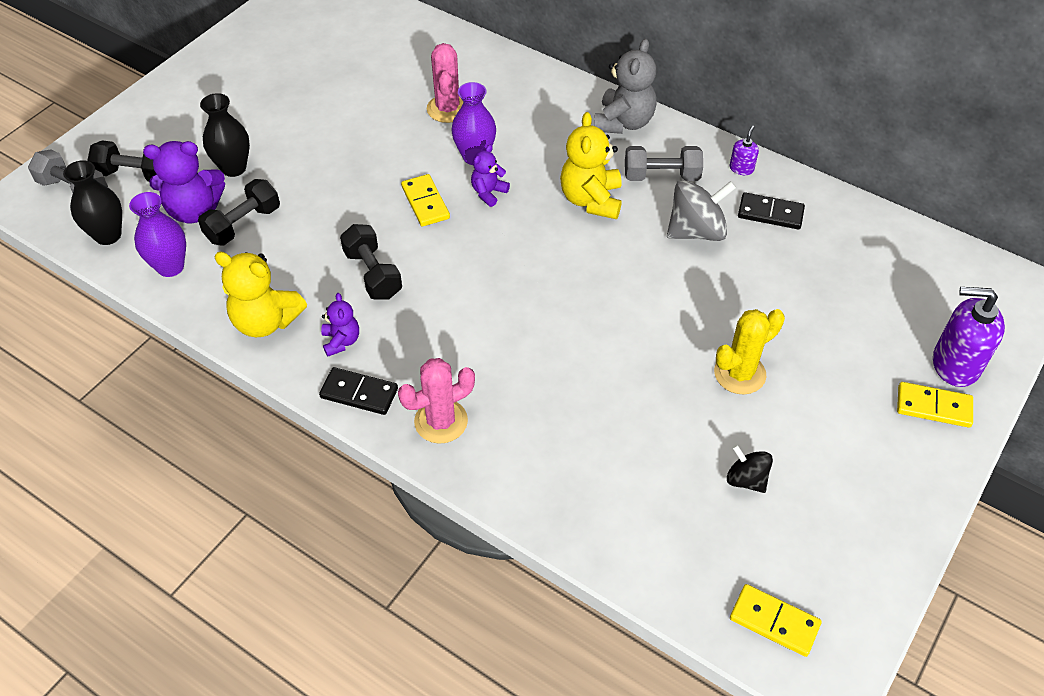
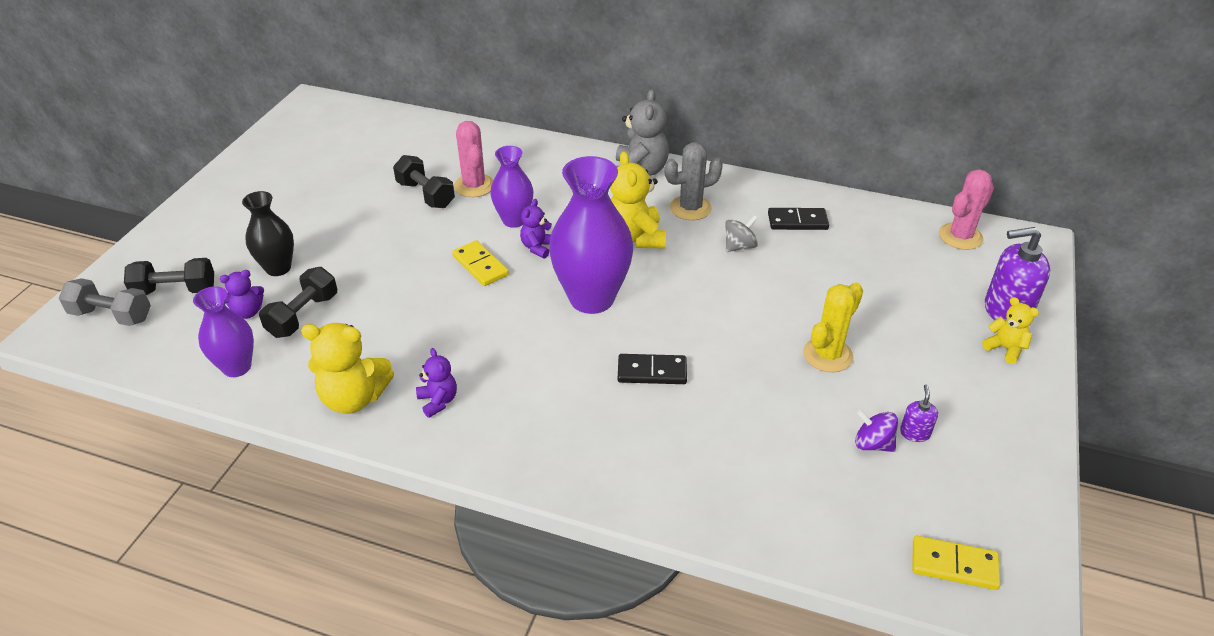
camera: 15 degrees left, 10 degrees down
black vase [63,160,122,245] -> none
purple teddy bear [143,141,225,223] -> purple teddy bear [220,270,264,319], size x0.56
black domino [319,367,398,415] -> black domino moved to [618,354,687,384]
black dumbbell [340,224,402,300] -> black dumbbell moved to [393,155,455,208]
pink cactus [398,358,475,444] -> pink cactus moved to [939,169,994,250]
grey dumbbell [625,146,703,181] -> grey cactus [664,142,723,220]
grey spinning top [667,180,736,241] -> grey spinning top [725,215,758,252], size x0.59
black spinning top [727,444,773,493] -> purple spinning top [855,409,898,452]
purple soap dispenser [730,126,759,175] -> purple soap dispenser moved to [900,384,938,442]
yellow domino [897,382,973,428] -> yellow teddy bear [982,297,1039,364]
none -> purple vase [549,156,633,314]

